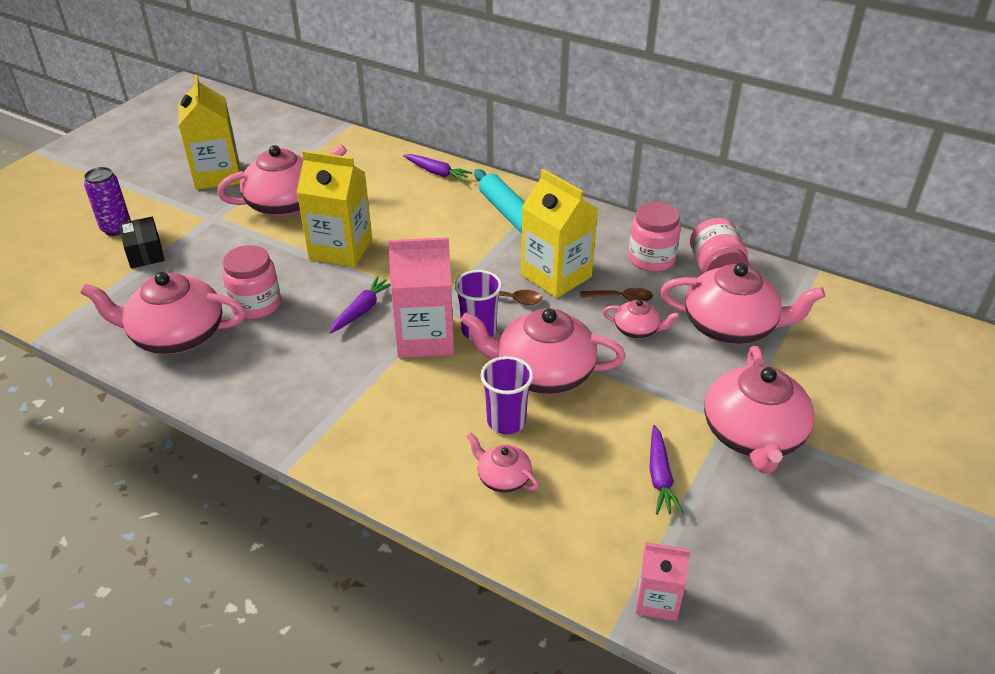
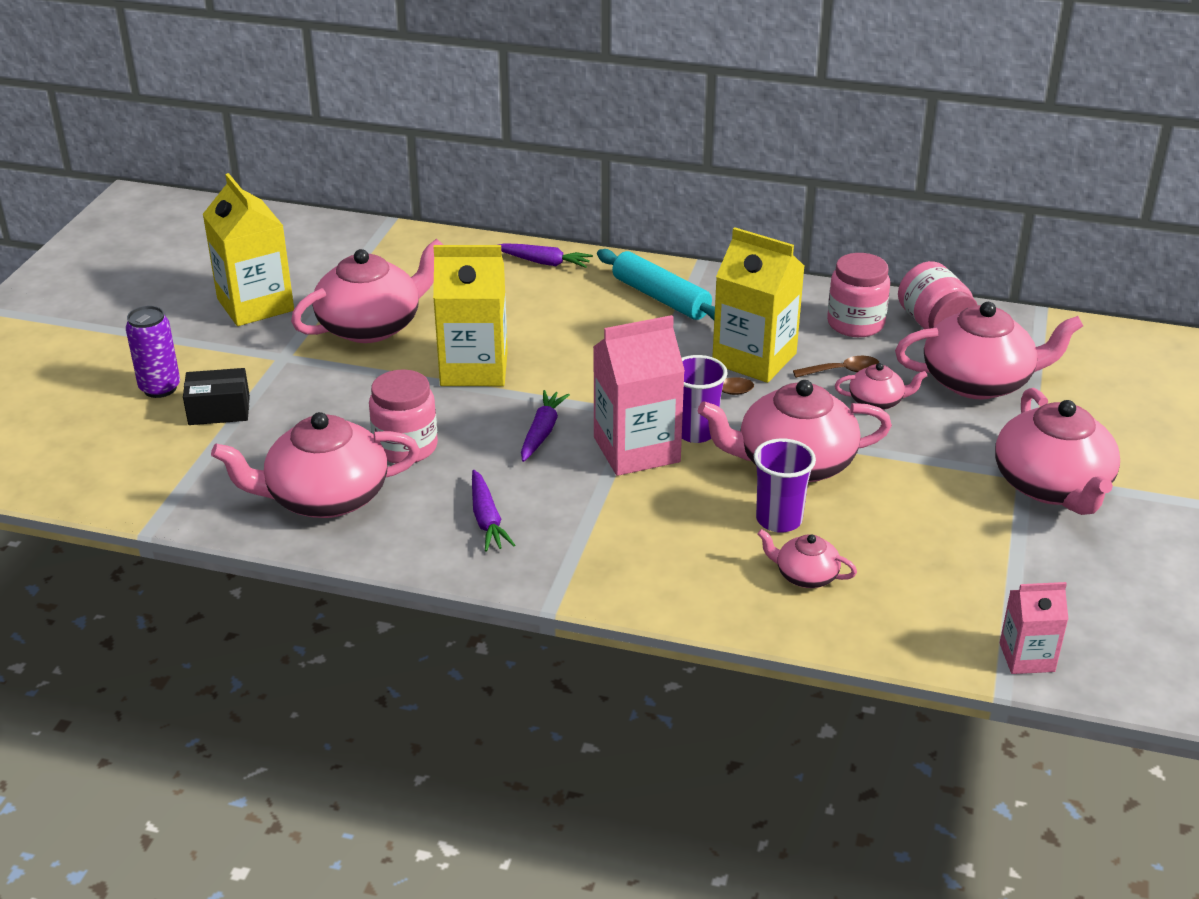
camera: 15 degrees left, 5 degrees down
black box [119,217,165,268] -> black box turned 60 degrees counterclockwise [183,368,250,425]
purple carrot [649,425,684,515] -> purple carrot moved to [472,470,515,552]

